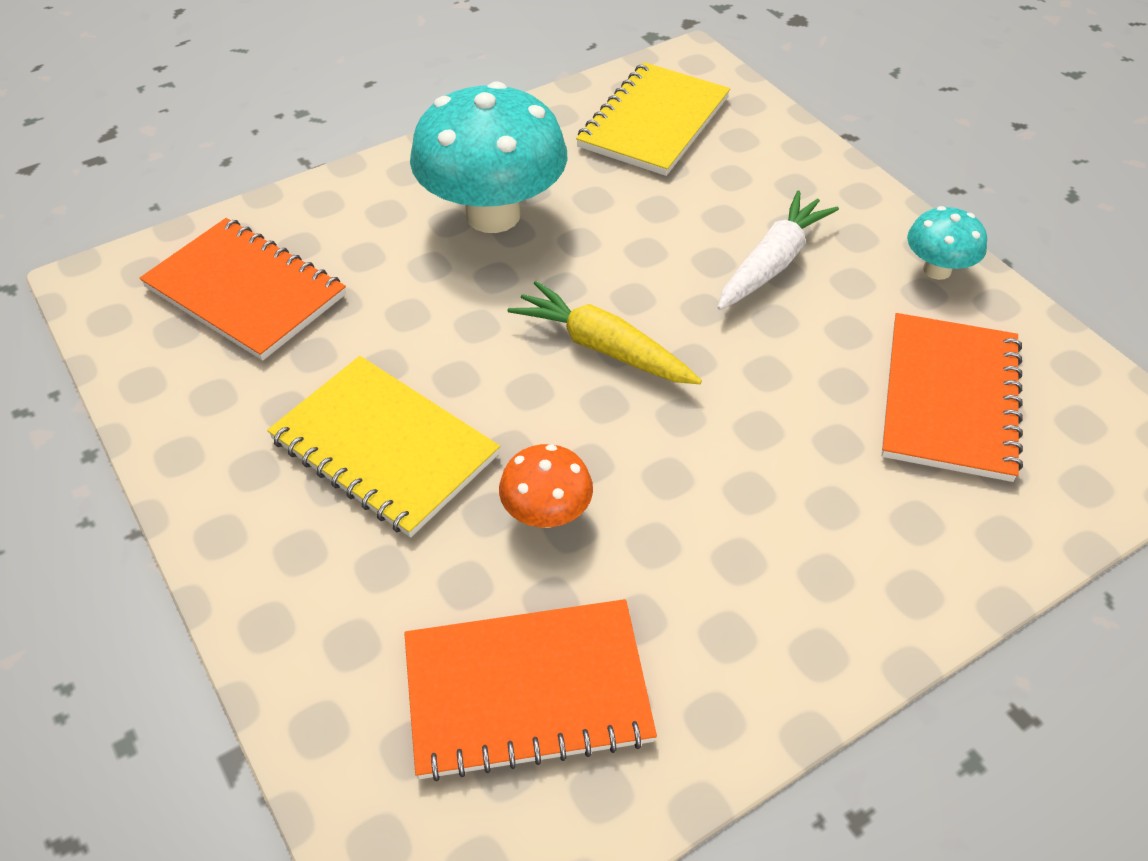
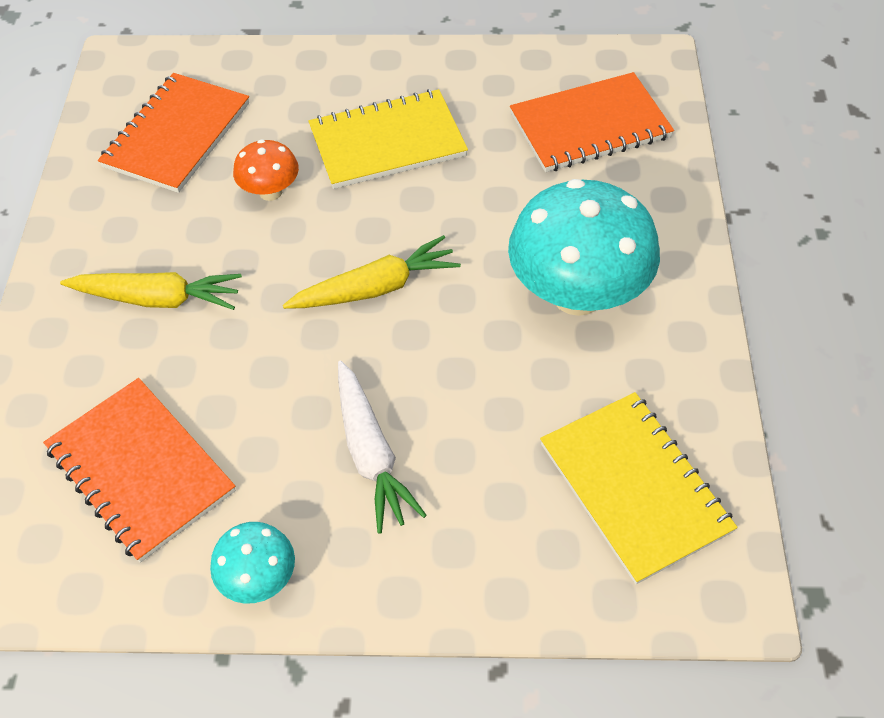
camera: 125 degrees right, 5 degrees up
none -> yellow carrot [60,272,242,310]

